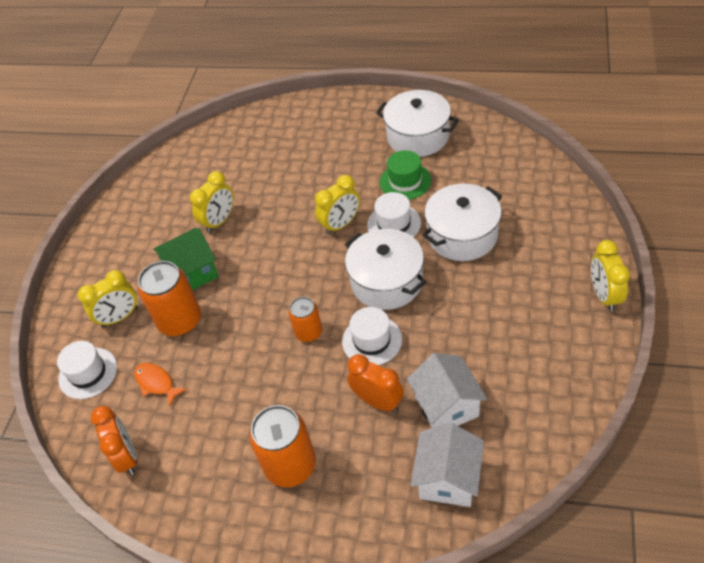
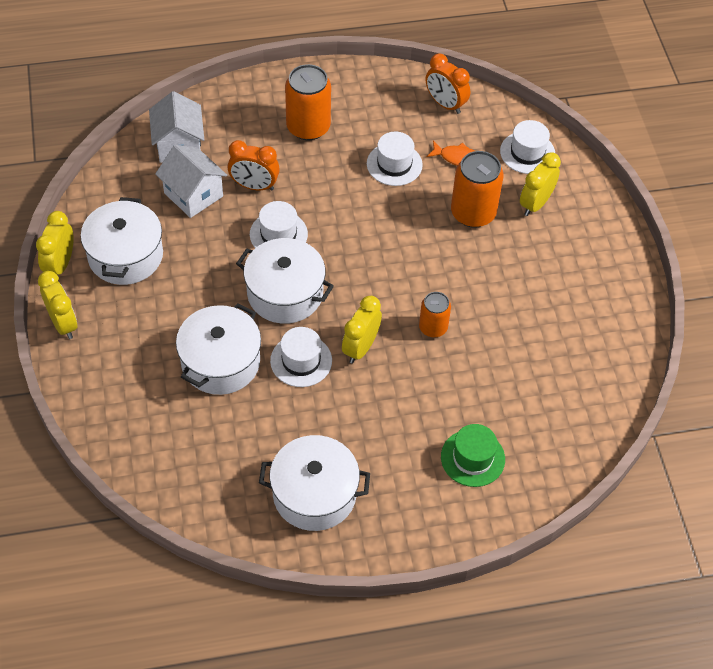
camera: 150 degrees right, 5 degrees up
green house [154,228,219,290] -> none
yellow clock [190,171,234,233] -> yellow clock moved to [36,211,74,275]
orange can [288,297,322,342] -> orange can moved to [419,292,451,337]
green hat [380,150,431,200] -> green hat moved to [441,424,505,487]
none -> white pot [81,197,163,285]
none -> white hat [367,131,423,186]

